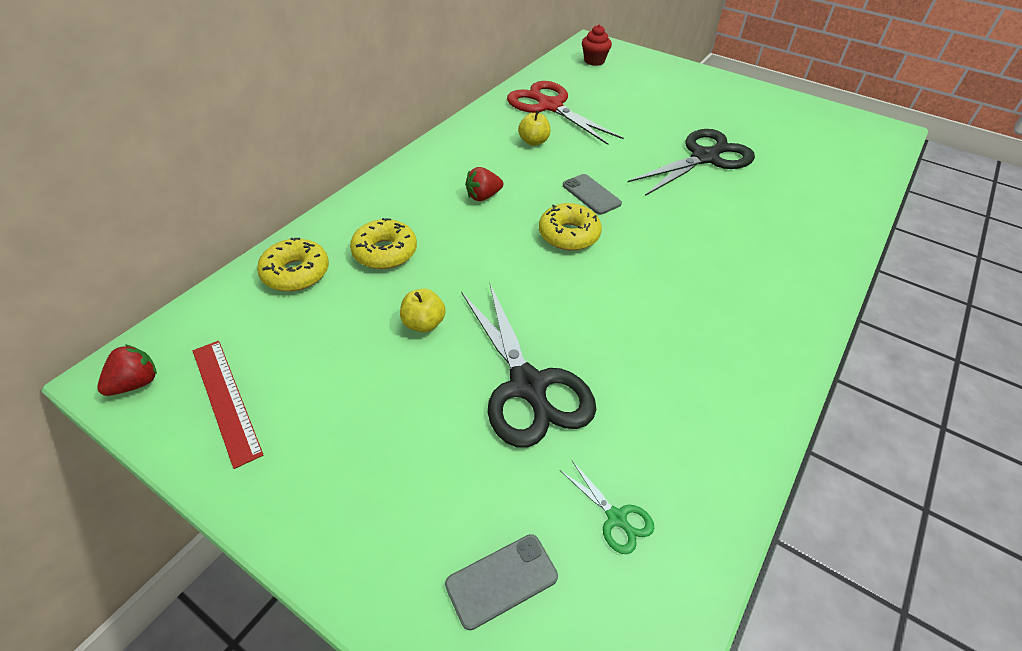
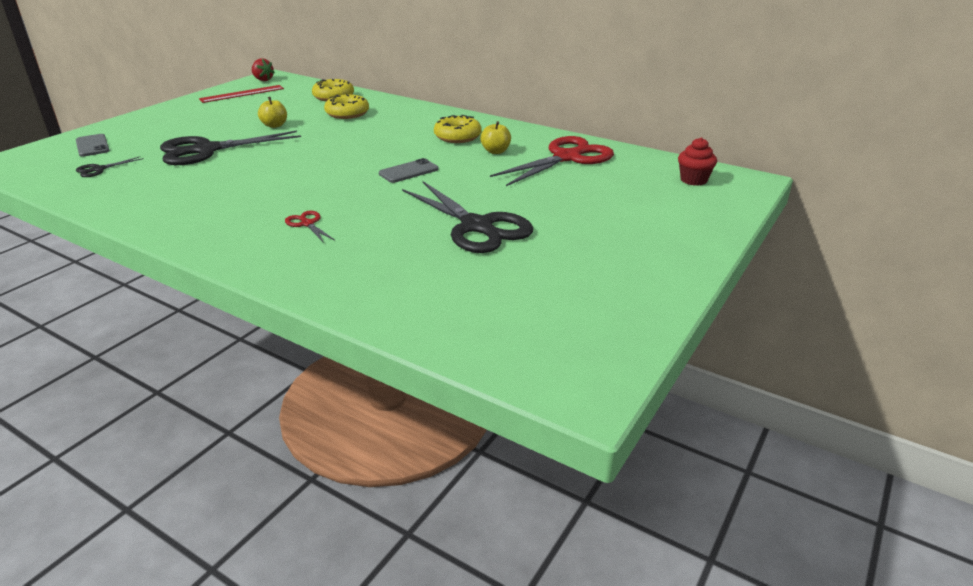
camera: 90 degrees right, 15 degrees down
red strawberry [465,167,503,201] -> none
yellow donut [539,203,602,251] -> yellow donut moved to [434,115,482,143]
green scissors [560,461,654,554] -> black scissors [76,156,144,177]
none -> red scissors [285,211,335,243]

